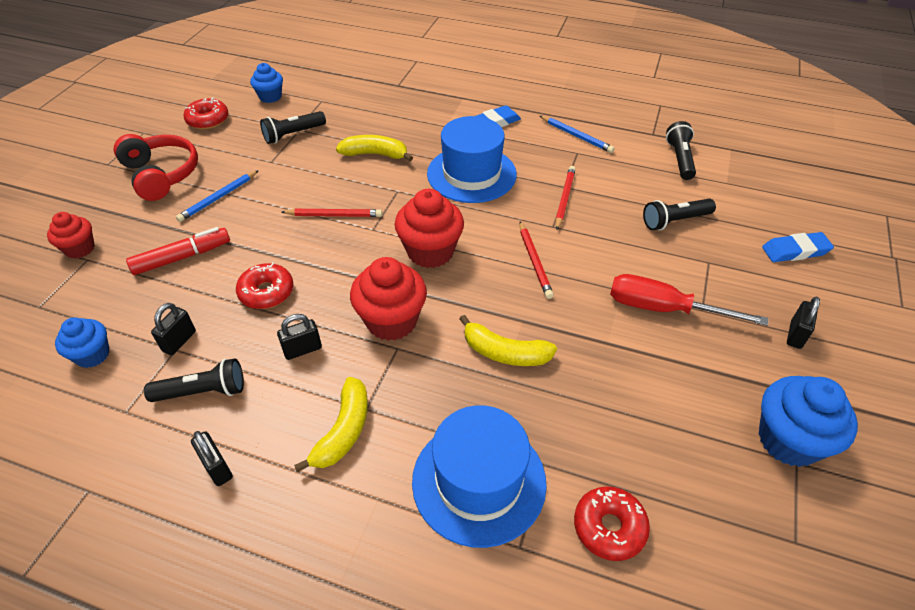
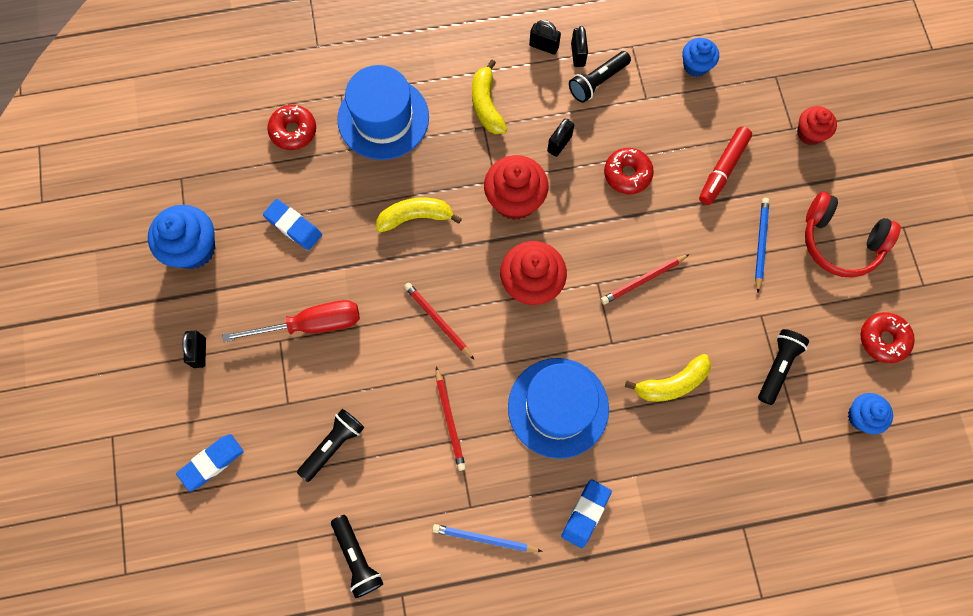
camera: 150 degrees right, 25 degrees up
black padlock [151,303,196,355] -> black padlock moved to [571,26,588,67]
none -> blue eraser [263,199,322,250]

